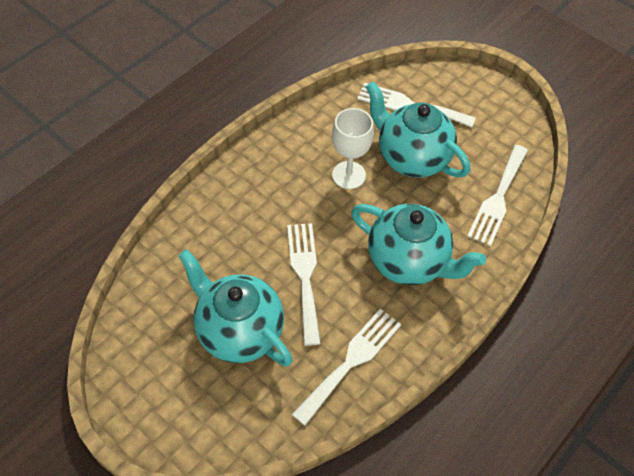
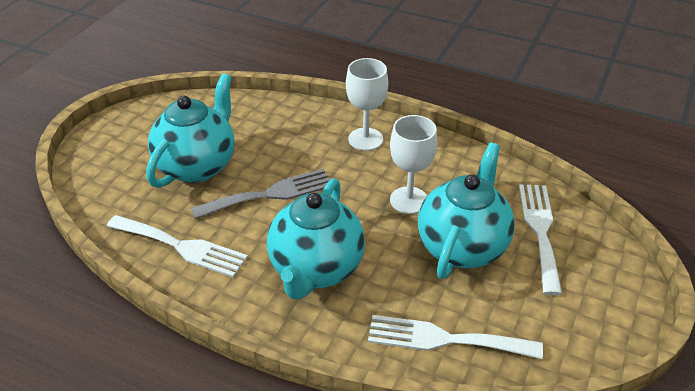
camera: 75 degrees right, 15 degrees down
white fork [287,223,321,346] -> grey fork [191,169,330,219]
none -> white goblet [346,58,388,151]

